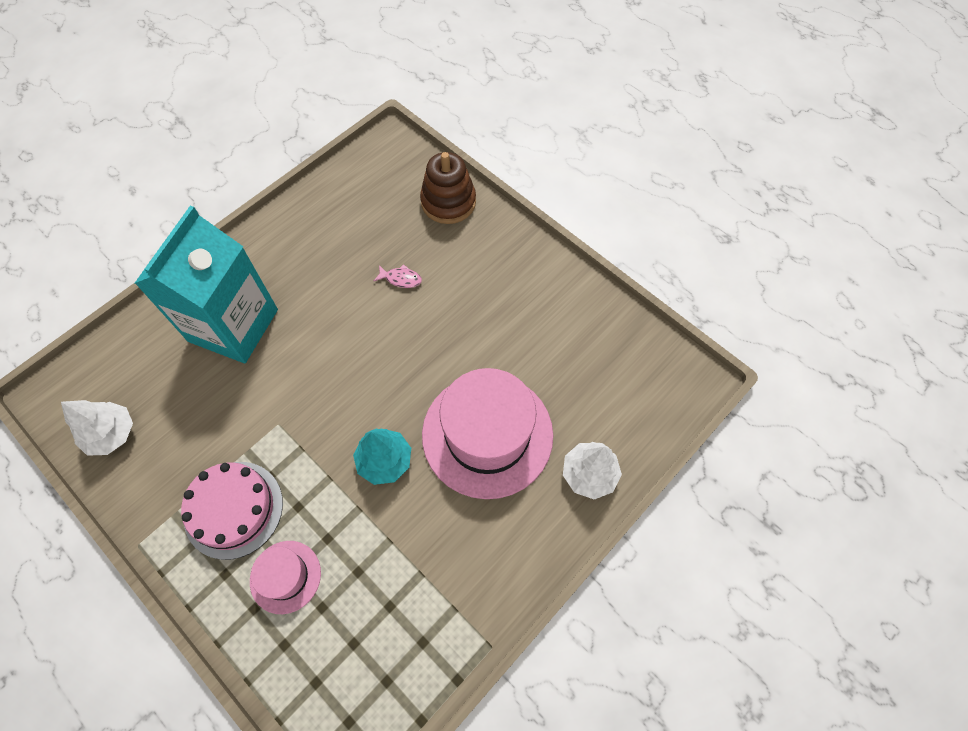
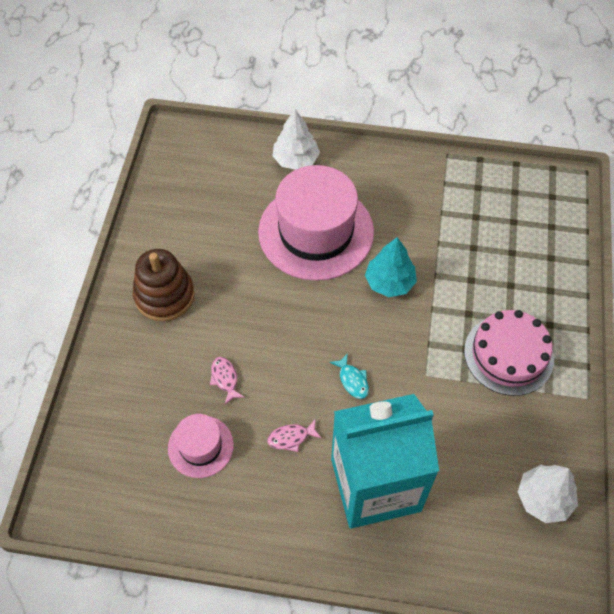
camera: 125 degrees left, 5 degrees down
pink hat [250,541,321,614] -> pink hat moved to [168,414,234,478]
brown stacking toy [420,152,476,224] -> brown stacking toy moved to [133,249,195,321]
none -> pink fish [267,419,322,452]
none -> turquoise fish [330,353,369,399]

